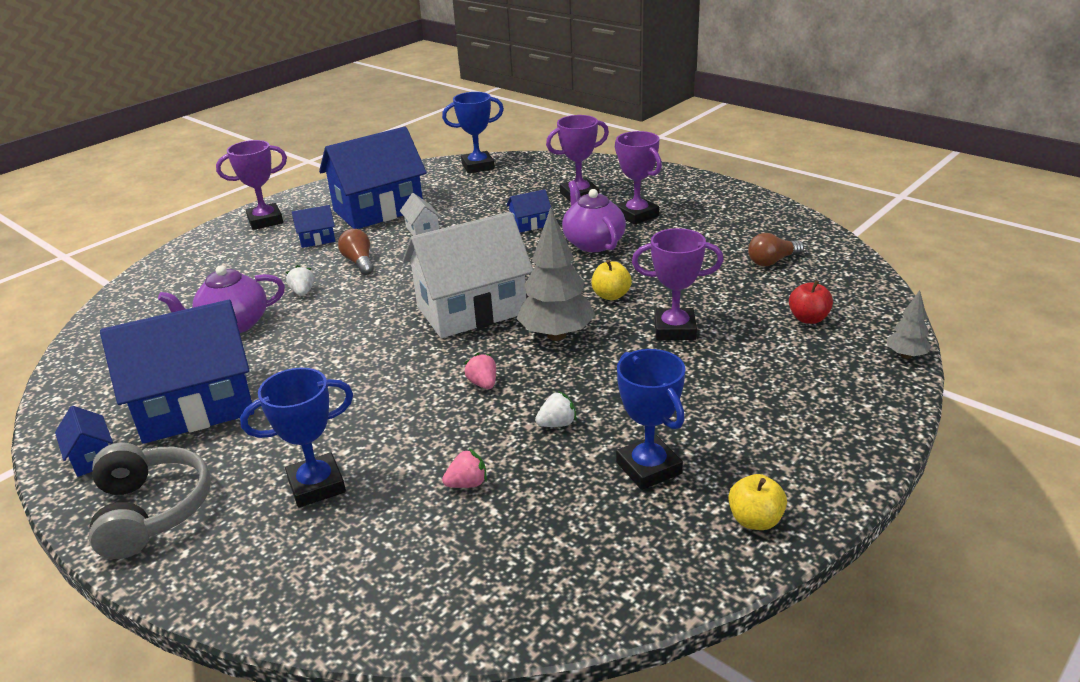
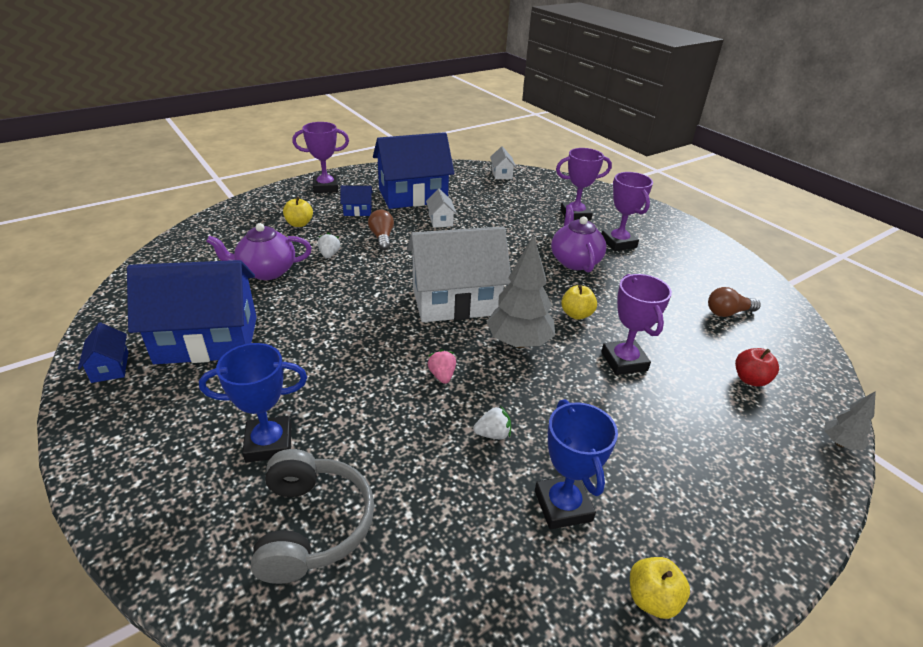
camera: 10 degrees right, 5 degrees up
grey headphones [89,442,211,559] -> grey headphones moved to [251,449,374,584]
blue trophy [442,92,504,173] -> white house [490,146,516,179]
pink strawberry [442,449,487,488] -> none
blue house [506,189,552,232] -> none
purple trophy [632,228,724,340] -> purple trophy turned 60 degrees clockwise [601,274,672,375]
none -> yellow apple [283,196,313,227]

